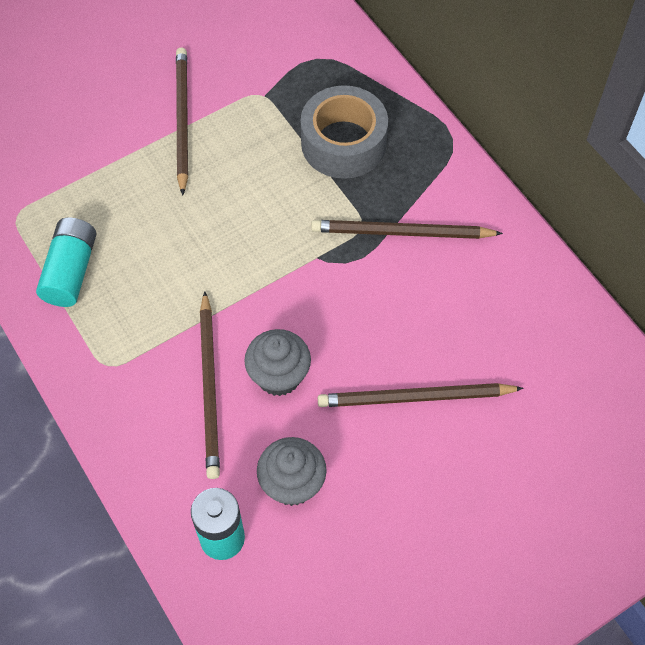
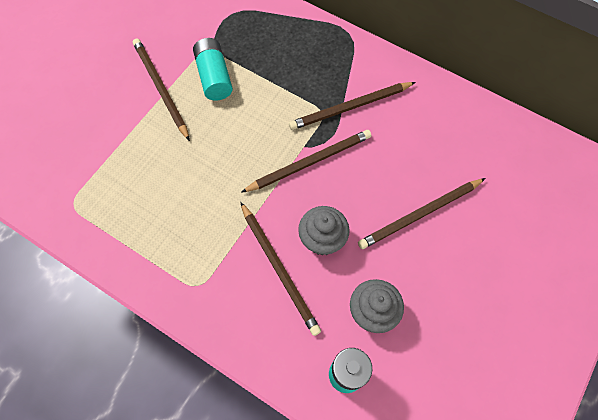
camera: 25 degrees left, 5 degrees up
turquoise battery [36,217,97,307] -> turquoise battery moved to [193,38,233,101]
grey tape [301,85,388,179] -> none
none -> brown pencil [241,130,371,193]

